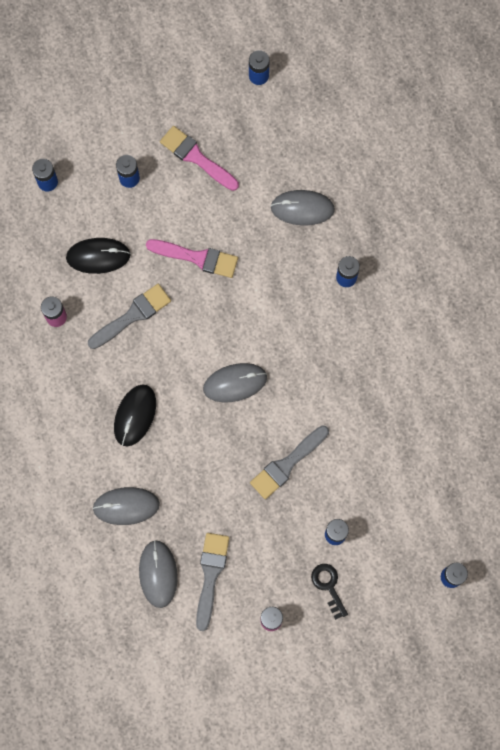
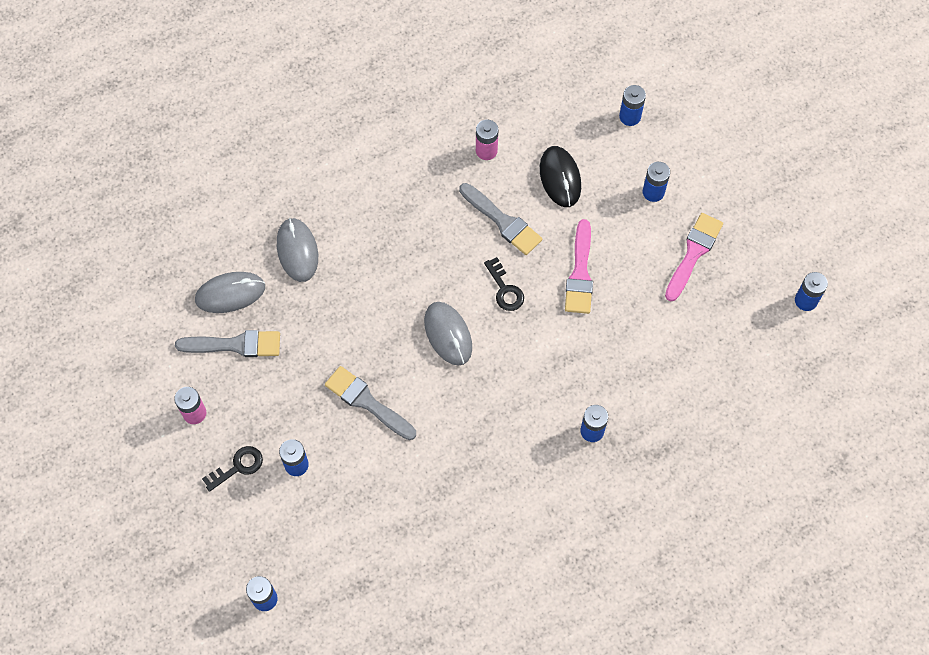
camera: 80 degrees right, 10 degrees down
black mouse [114,384,156,447] -> none
grey mouse [270,190,335,226] -> none
none -> black key [484,257,524,311]

